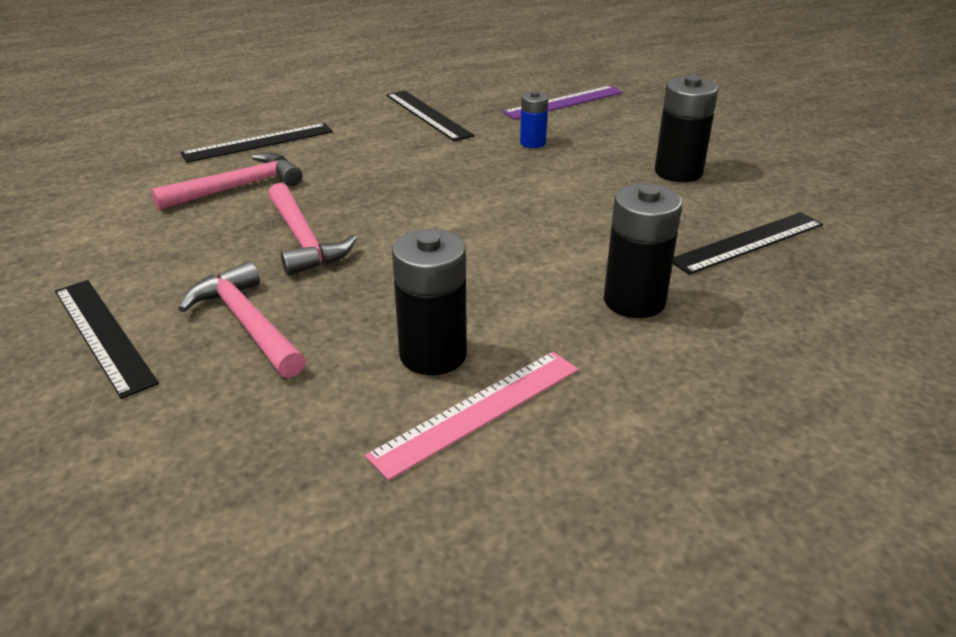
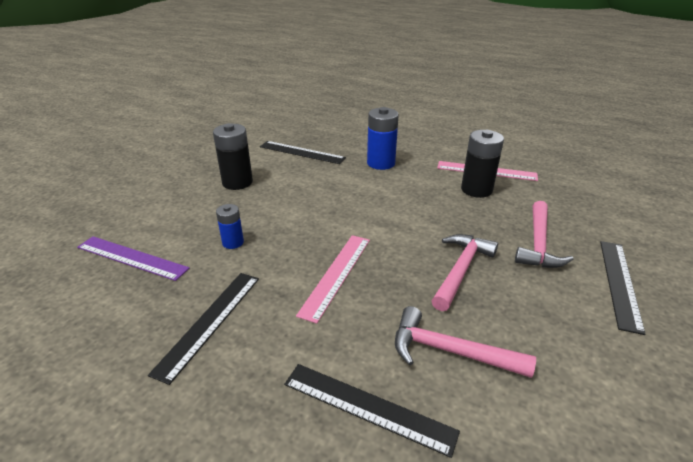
camera: 125 degrees left, 0 degrees up
black battery [604,184,682,318] -> blue battery [367,107,399,170]
none -> pink ruler [296,235,370,324]

